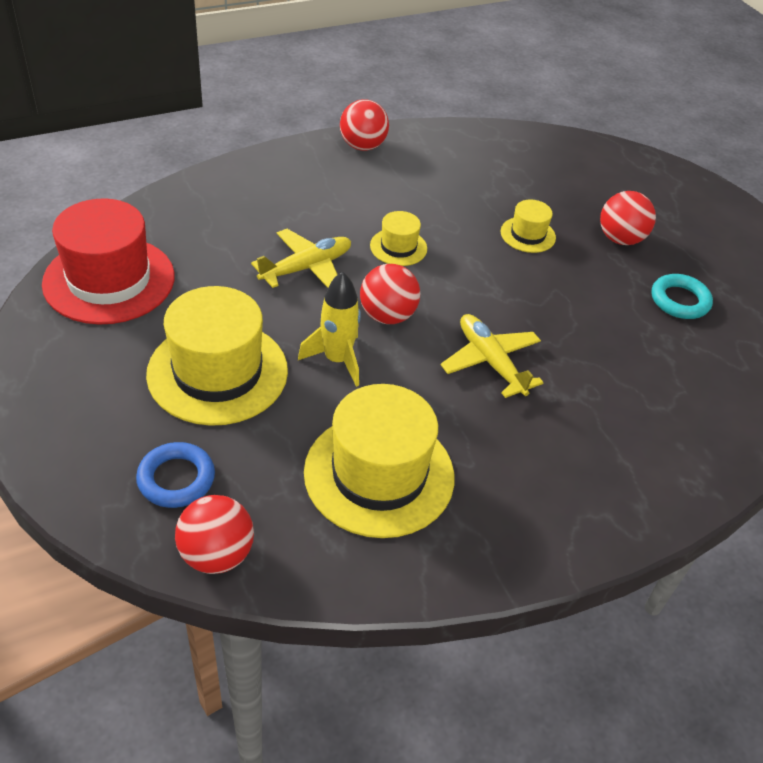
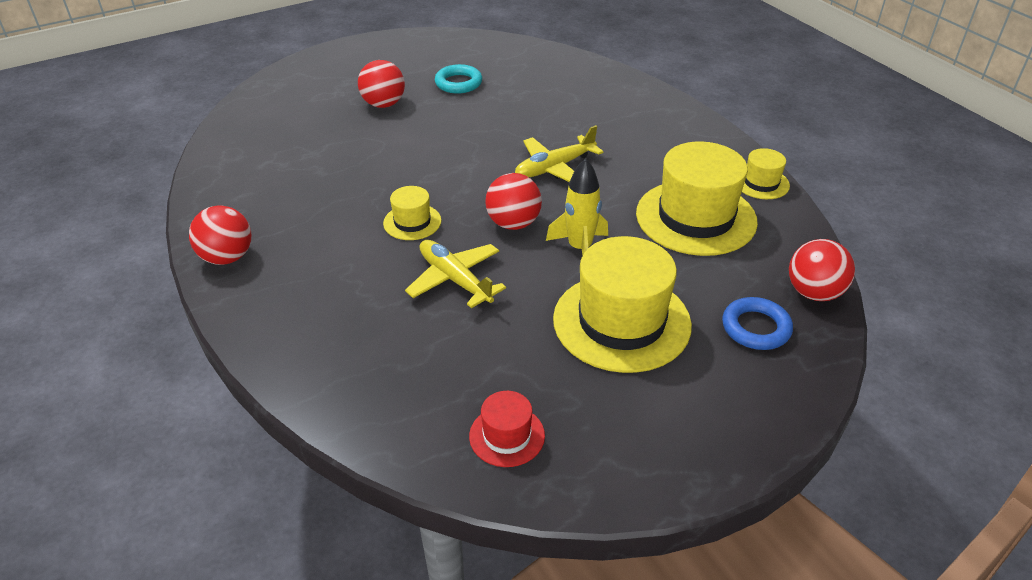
camera: 90 degrees left, 5 degrees down
red hat [42,199,175,325] -> red hat [469,391,545,467], size x0.48
yellow hat [500,200,556,253] -> yellow hat moved to [742,148,790,199]

